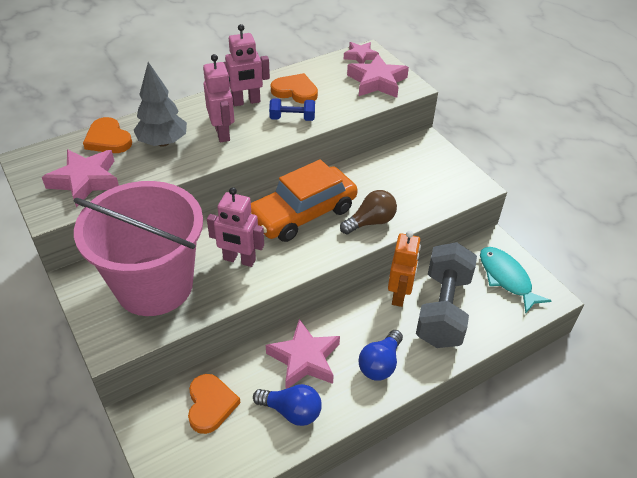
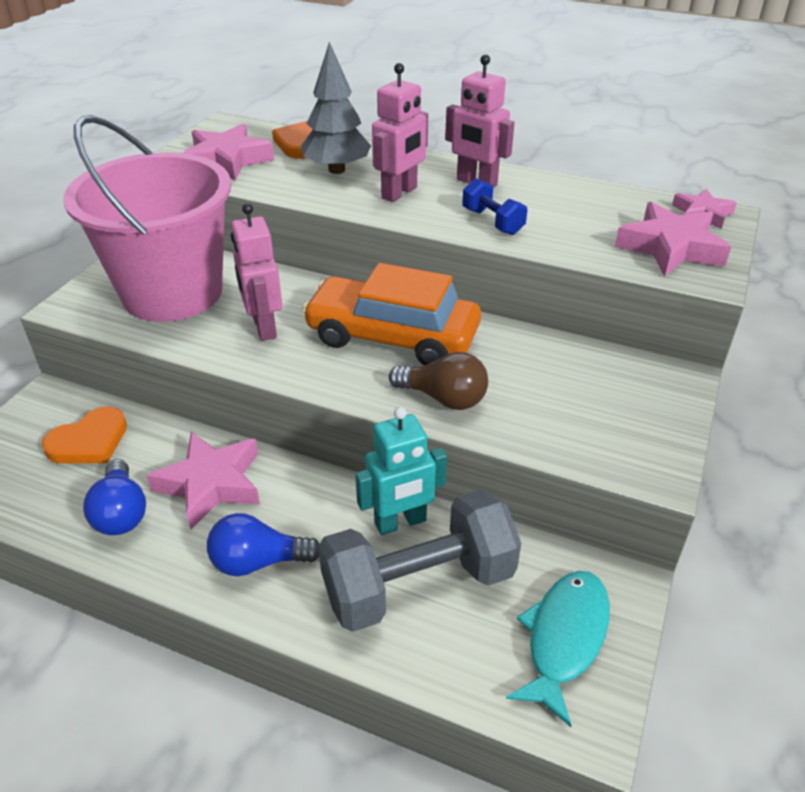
camera: 55 degrees right, 5 degrees down
orange heart [271,73,318,104] -> none
orange robot [388,231,421,307] -> turquoise robot [355,407,447,535]

